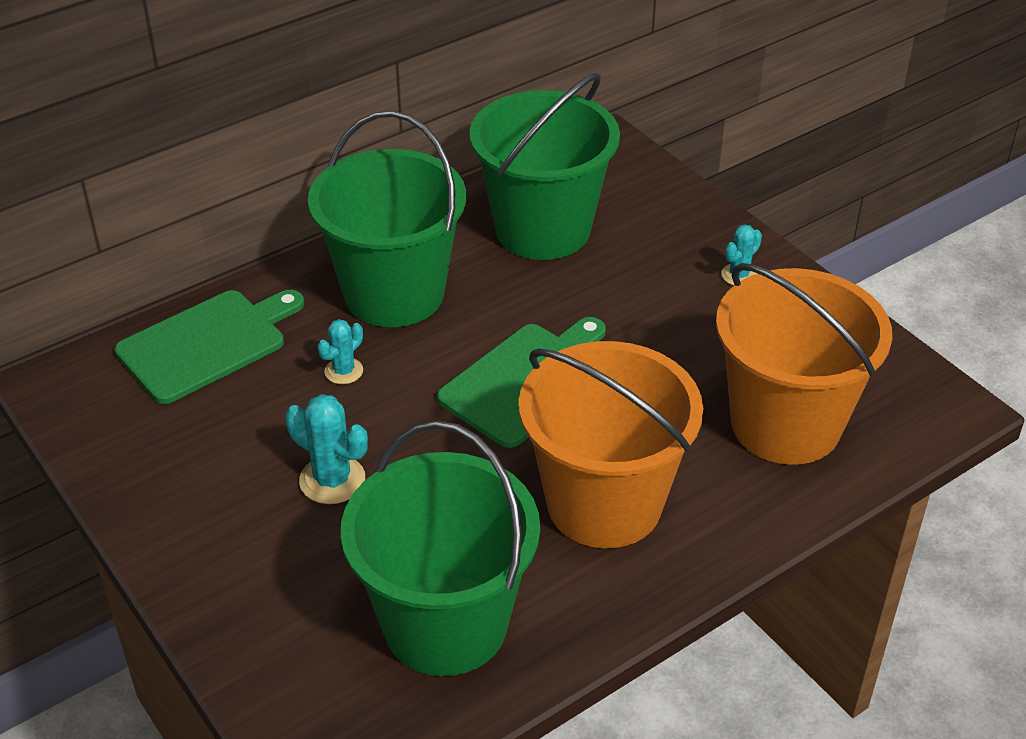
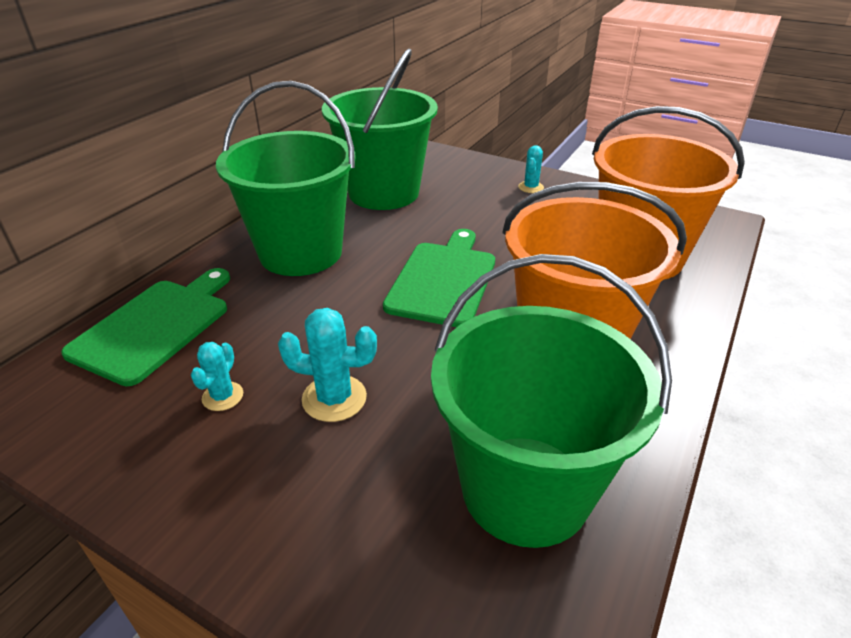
camera: 25 degrees left, 5 degrees down
turquoise cactus [317,319,363,384] -> turquoise cactus moved to [191,342,243,411]

